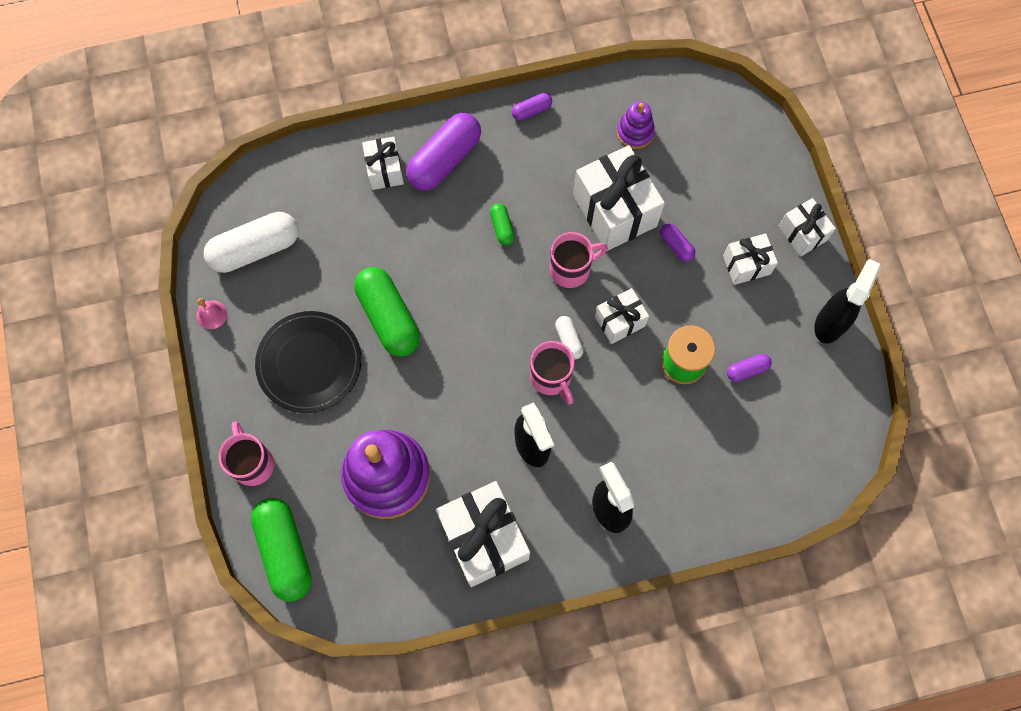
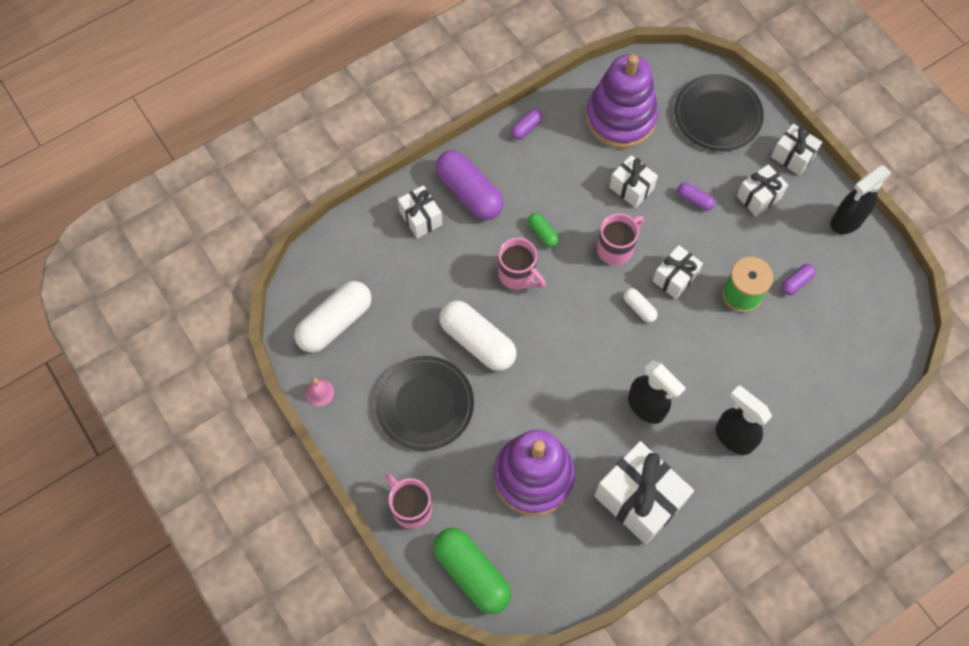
camera: 20 degrees left, 5 degrees down
green capsule [354,267,420,357] -> white capsule [439,300,517,371]
purple capsule [406,113,481,191] -> purple capsule turned 60 degrees counterclockwise [436,150,504,220]
pink mug [530,341,575,405] -> pink mug moved to [498,238,546,290]
white gift [573,145,665,251] -> white gift [609,155,658,208], size x0.55
purple stacking toy [617,101,655,149] -> purple stacking toy [586,54,658,148], size x2.11
black spray bottle [815,259,881,343] -> black spray bottle turned 135 degrees counterclockwise [831,166,891,234]
none -> black plate [674,74,764,151]

